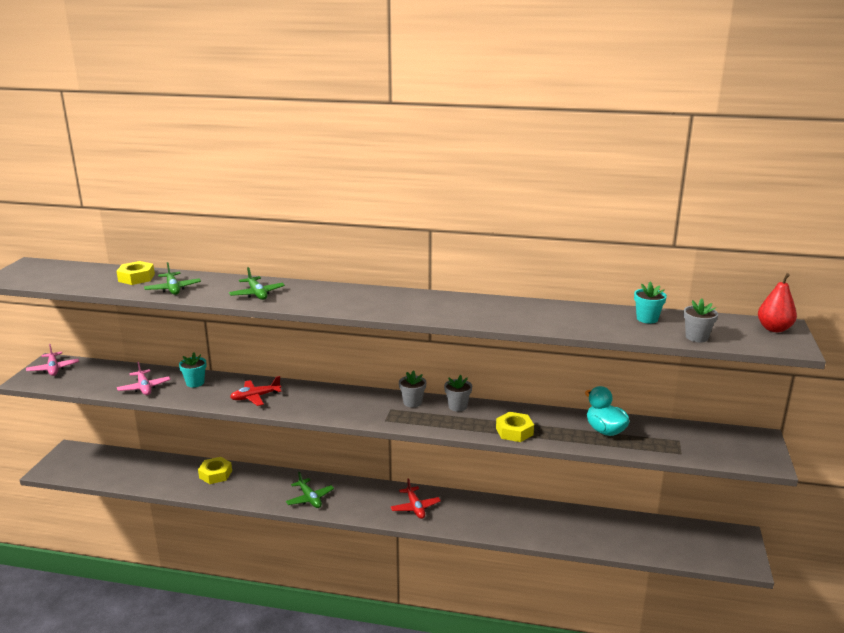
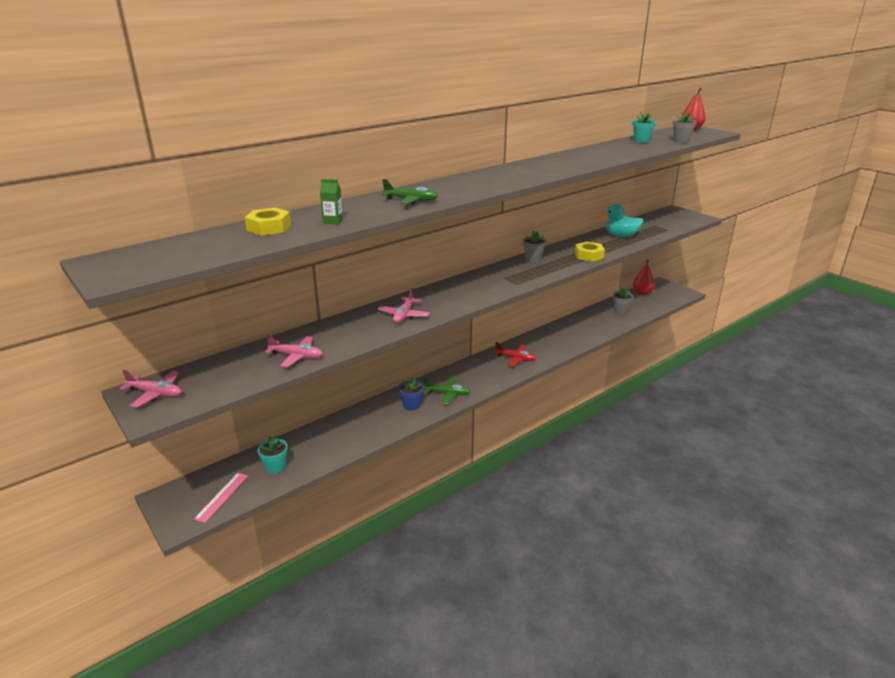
camera: 50 degrees left, 5 degrees up
green plane [144,262,201,295] -> green carton [320,179,343,224]
turquoise flower pot [179,352,207,387] -> turquoise flower pot moved to [258,435,288,474]
yellow nut [198,457,232,484] -> none
red plane [230,376,282,406] -> pink plane [378,288,430,323]
grey flower pot [399,370,427,408] -> grey flower pot moved to [613,288,634,314]
none -> pink ruler [194,473,248,523]
none -> blue flower pot [398,377,424,411]
none -> red pear [633,260,655,295]

